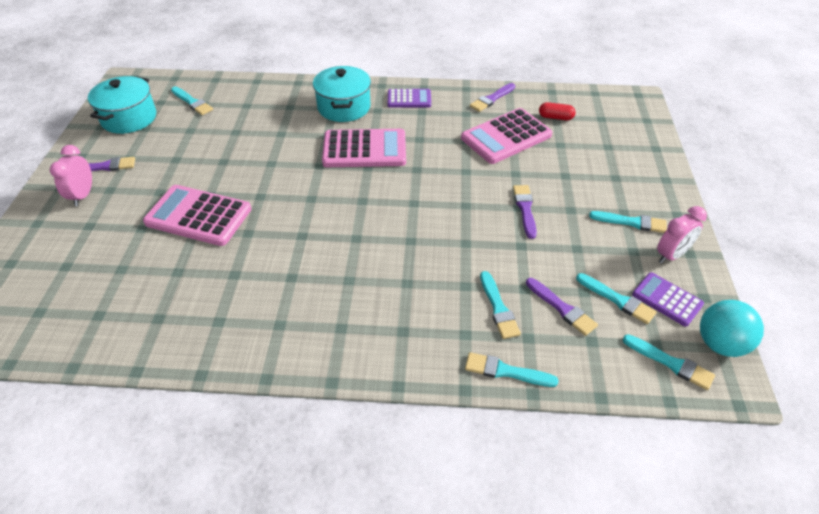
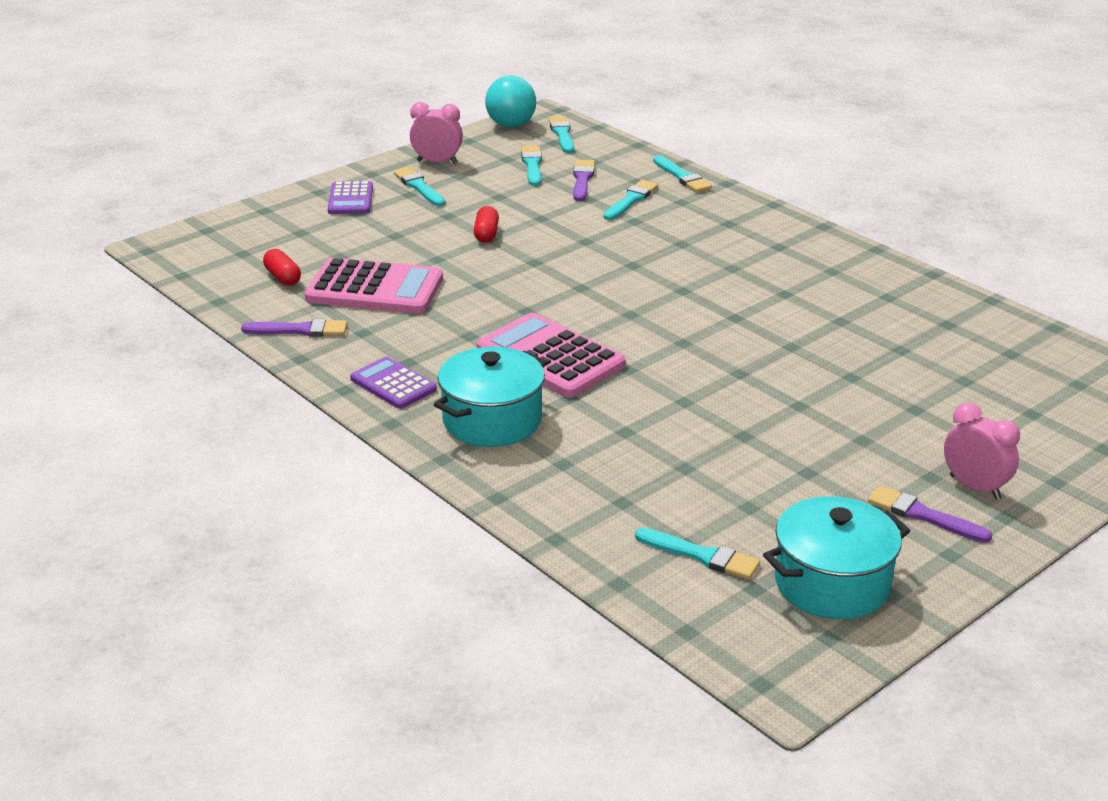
camera: 135 degrees left, 15 degrees down
pink clock [50,145,92,206] -> pink clock turned 90 degrees counterclockwise [944,403,1020,500]
pink calculator [143,185,251,246] -> none
turquoise brush [171,87,213,115] -> turquoise brush turned 120 degrees clockwise [635,528,760,580]
purple brush [513,185,537,239] -> red capsule [474,206,499,243]
purple calculator [632,272,704,326] -> purple calculator moved to [328,181,373,214]

